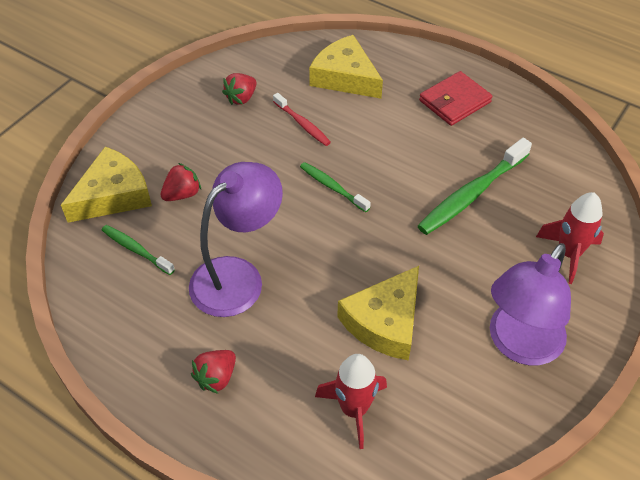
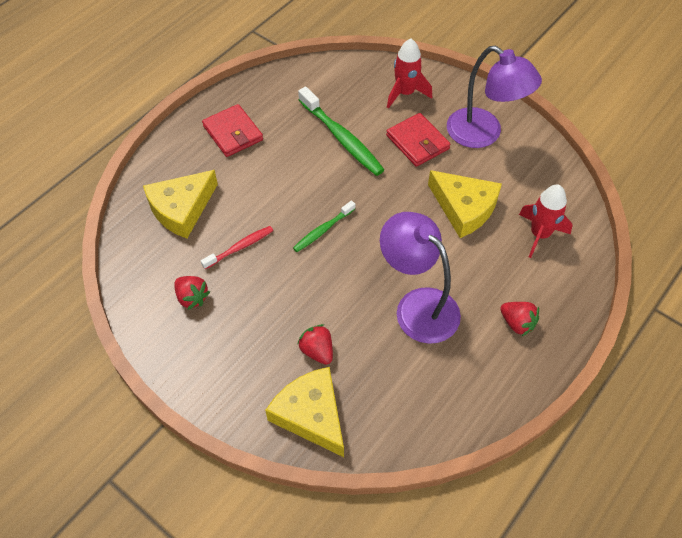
camera: 85 degrees left, 5 degrees up
green toothbrush [102,225,175,275] -> none
none -> red wallet [386,113,450,167]

